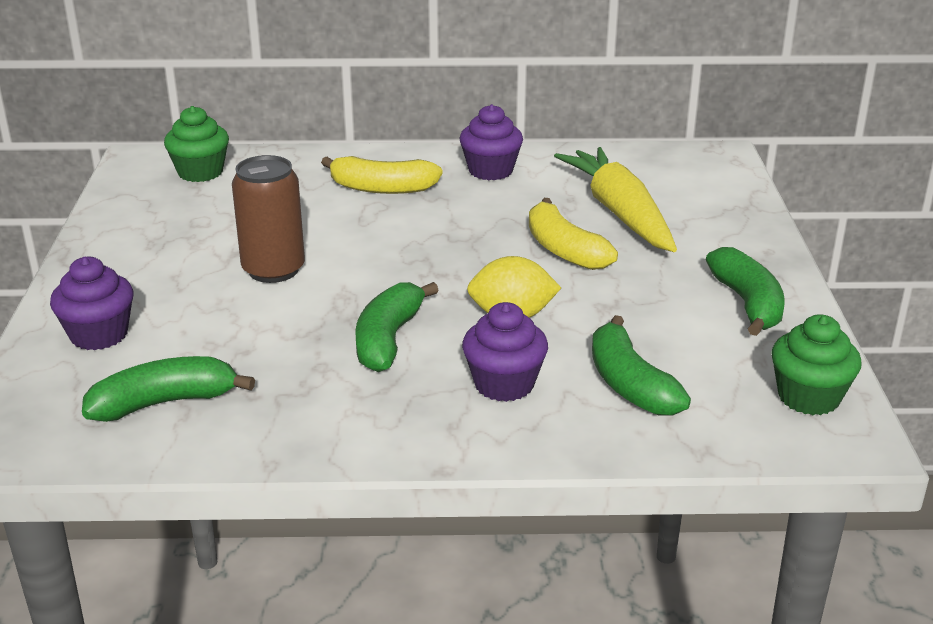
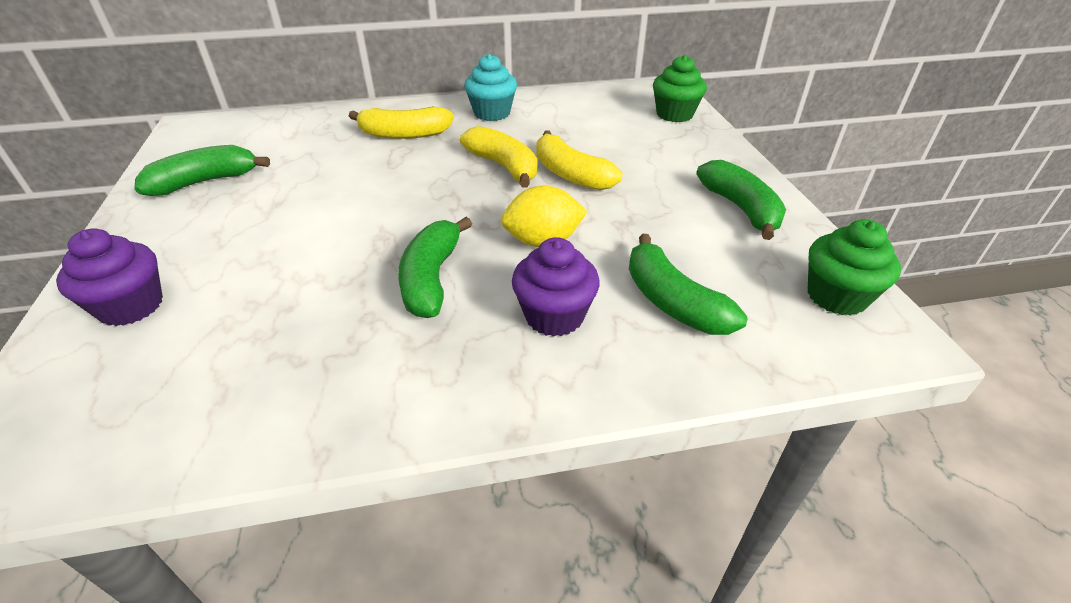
camera: 10 degrees left, 10 degrees up
green banana [82,356,255,422] -> green banana moved to [134,145,270,196]
green cupcake [164,106,229,182] -> green cupcake moved to [653,55,707,122]
brown can [232,155,305,283] -> none
purple cupcake [460,104,523,180] -> turquoise cupcake [464,54,517,121]
yellow carrot [554,147,677,252] -> none
none -> yellow banana [460,126,537,188]

